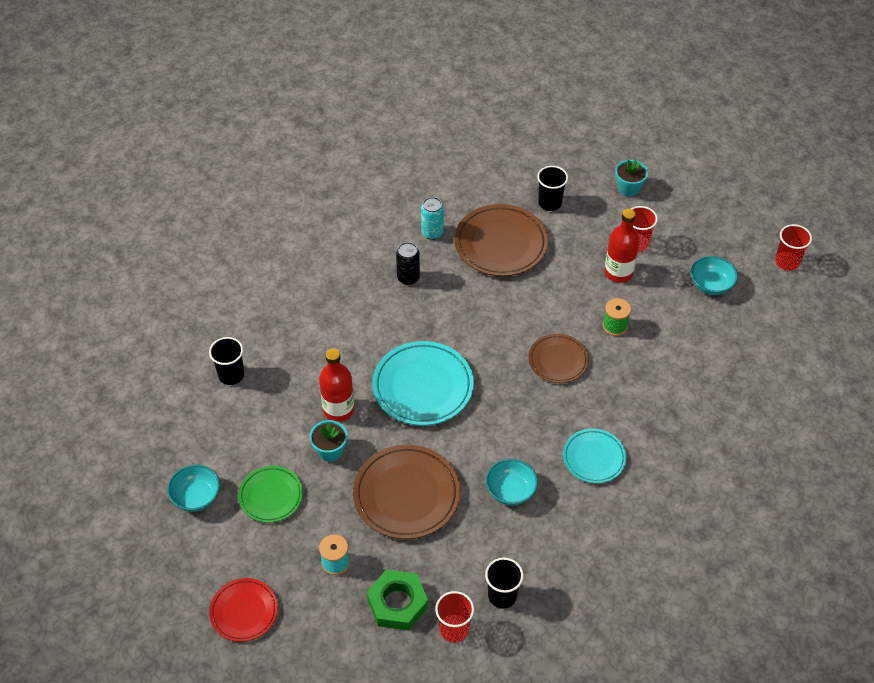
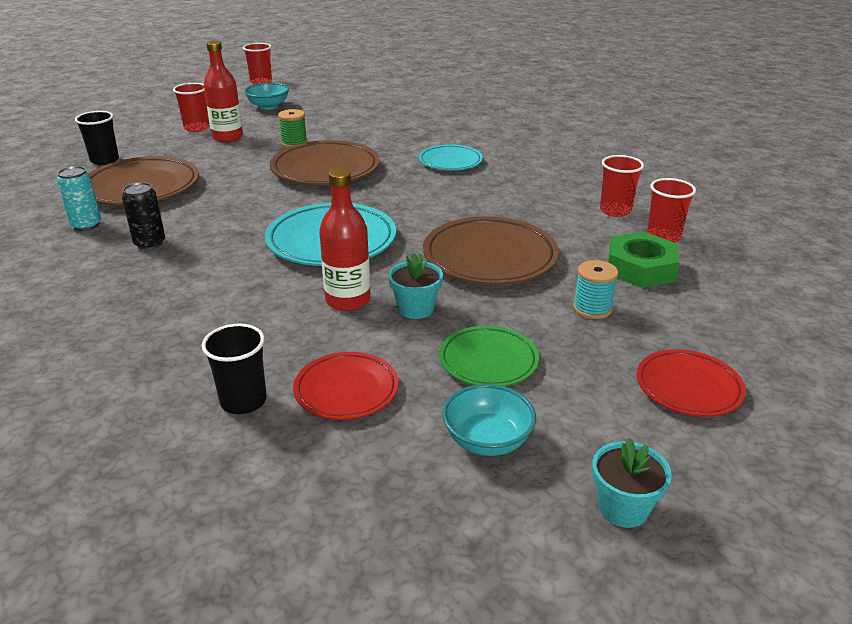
camera: 85 degrees left, 20 degrees down
black cup [485,558,524,609] -> red cup [600,155,644,217]
turquoise bowl [486,459,538,506] -> none
brown plate [528,334,589,383] -> brown plate [270,140,380,185], size x1.66
turquoise flower pot [615,160,648,196] -> turquoise flower pot moved to [592,438,672,528]
none -> red plate [293,352,399,420]

